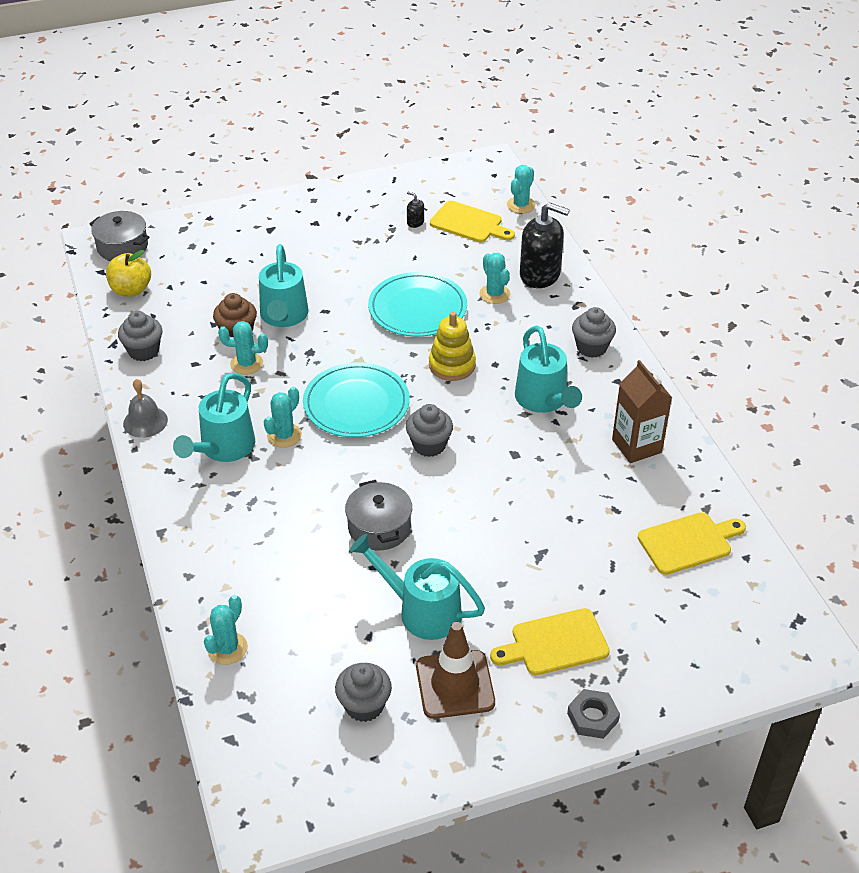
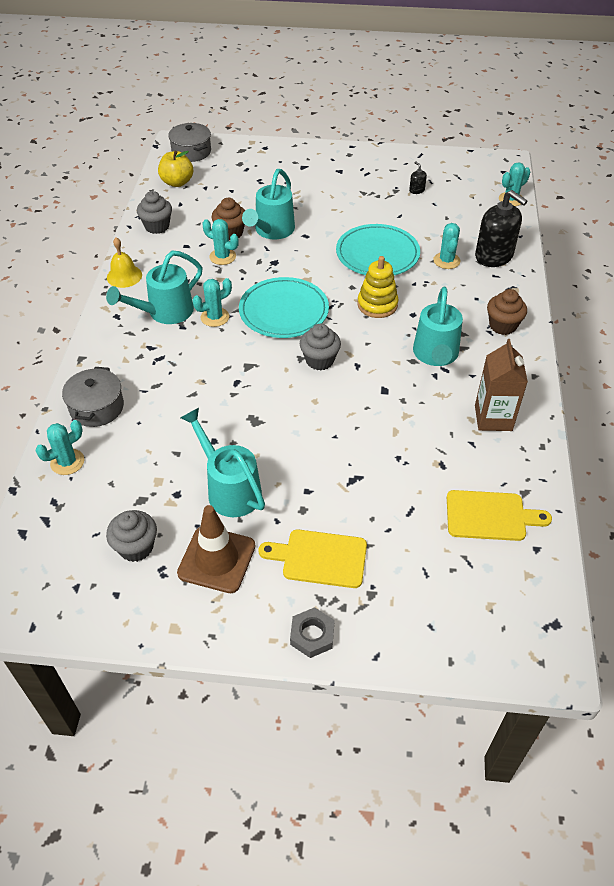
camera: 25 degrees right, 5 degrees up
grey bell [123,379,168,438] -> yellow bell [107,237,142,288]
grey pot [345,480,412,550] -> grey pot moved to [62,367,124,427]
yellow cutting board [430,201,515,242] -> none
grey cupcake [572,307,616,358] -> brown cupcake [487,289,527,335]

